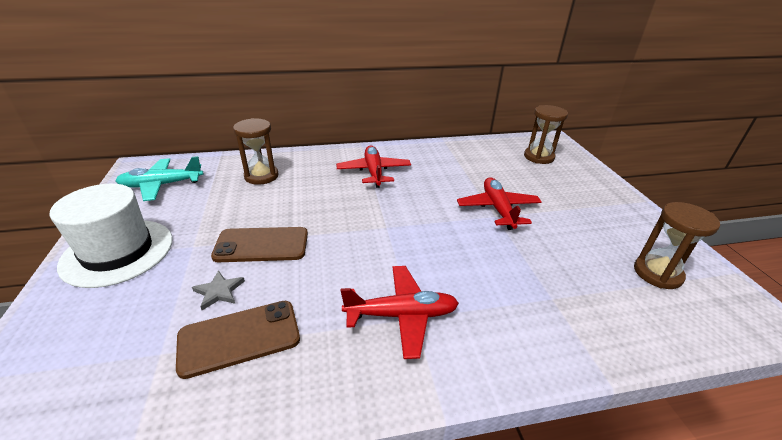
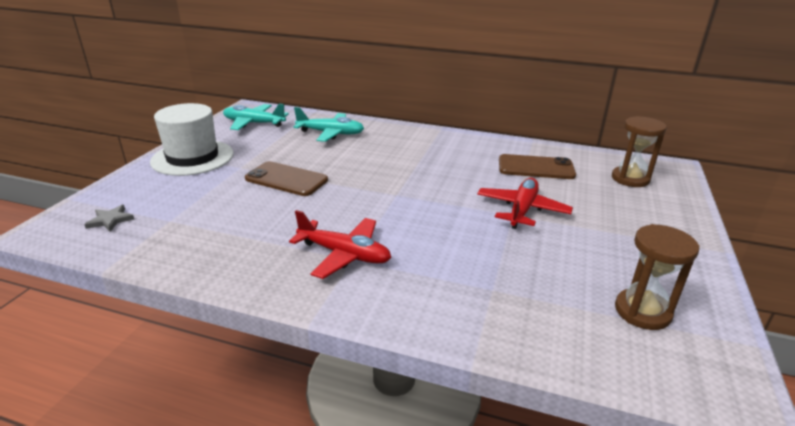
camera: 30 degrees right, 5 degrees down
brown phone [176,301,300,379] -> brown phone moved to [499,154,576,179]
grey star [192,270,245,310] -> grey star moved to [84,205,134,232]
brown hourglass [233,118,279,185] -> turquoise plane [294,107,364,142]
red plane [336,146,411,188] -> none

